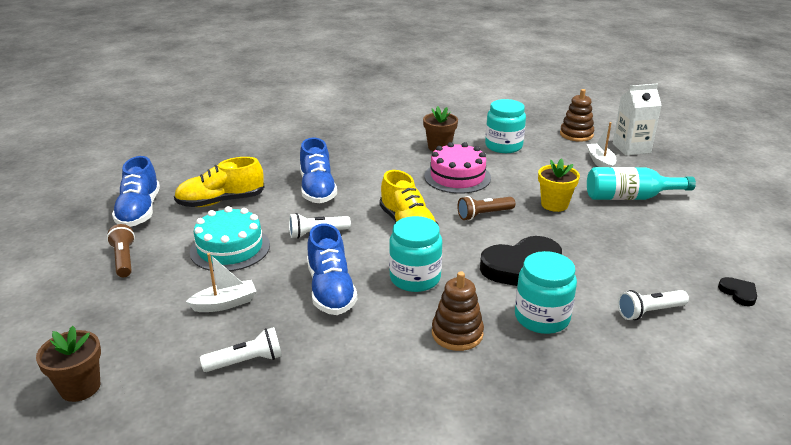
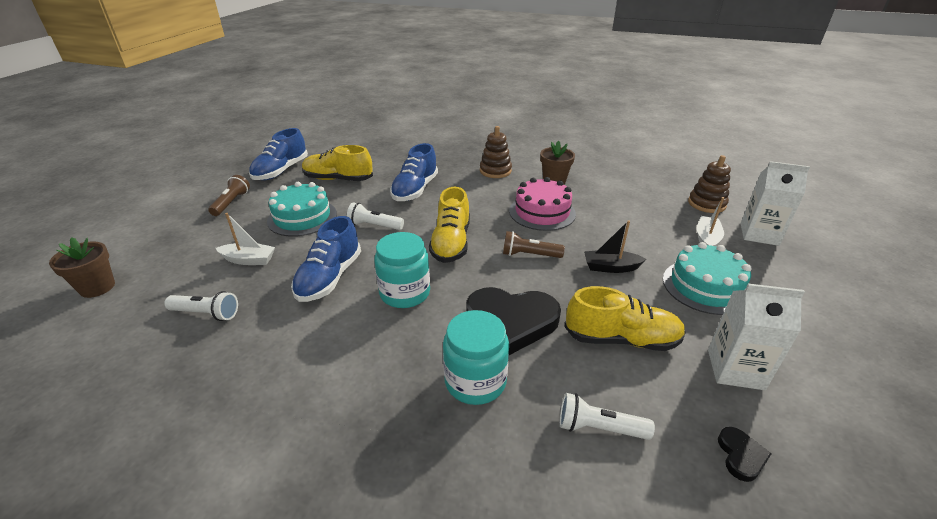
camera: 30 degrees right, 5 degrees up
brown stacking toy [432,271,484,351] -> brown stacking toy moved to [480,126,512,178]
turquoise jar [485,99,526,153] -> none
yellow flower pot [538,158,580,212] -> black boat [584,220,646,273]
turquoise bottle [587,167,696,200] -> turquoise cake [663,242,752,315]
none -> yellow shoe [565,286,686,351]
none -> white carton [708,284,805,390]

